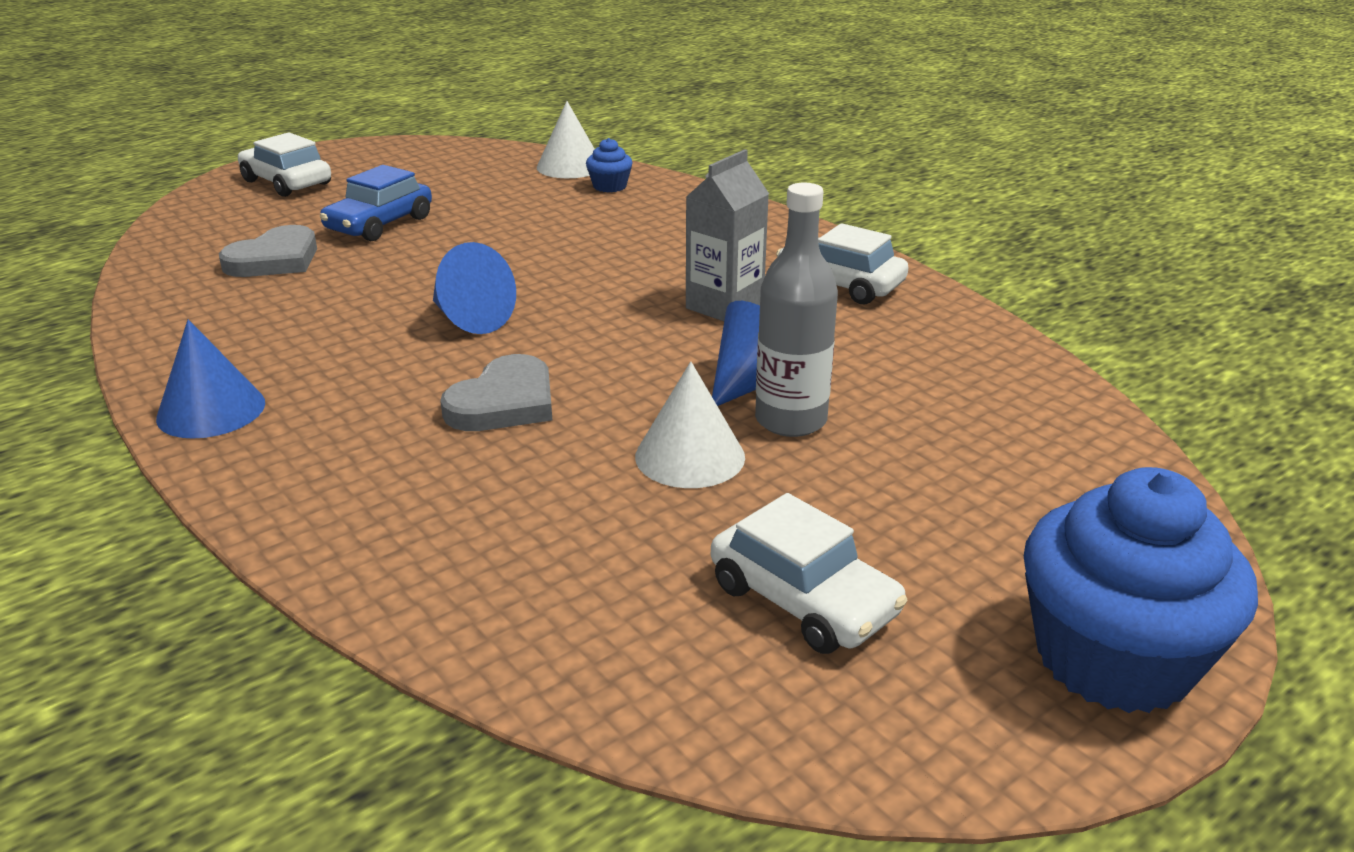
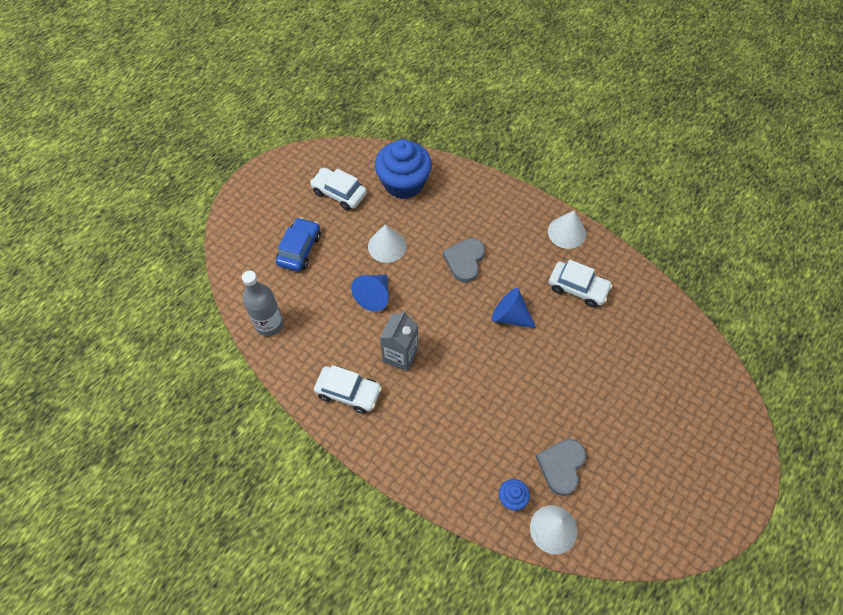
camera: 165 degrees right, 30 degrees up
blue cone [156,319,265,439] -> white cone [548,210,586,249]
grey heart [219,225,317,277] -> grey heart moved to [536,439,586,496]
white car [238,132,331,197] -> white car moved to [549,260,613,307]
blue car [320,165,432,241] -> blue car moved to [276,217,321,272]
grey bottle [755,183,838,437] -> grey bottle moved to [242,271,283,336]
blue cupcake [1024,467,1258,713] -> blue cupcake moved to [375,139,432,199]

